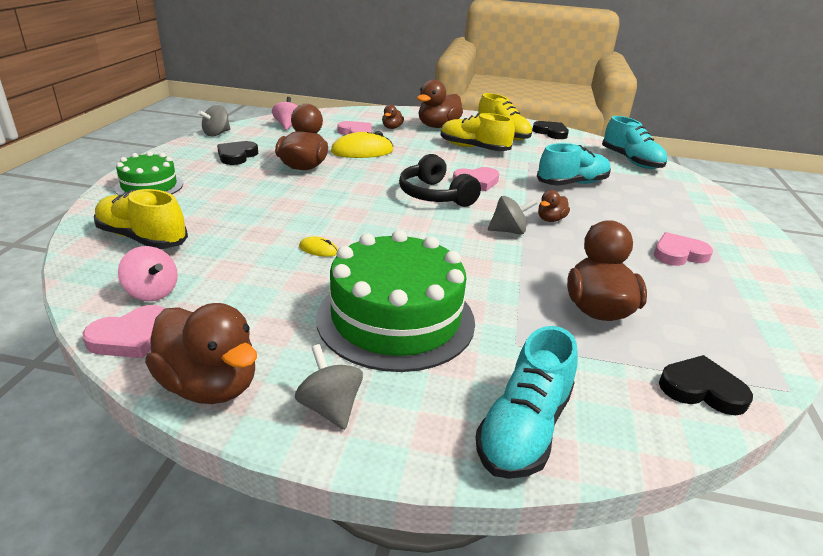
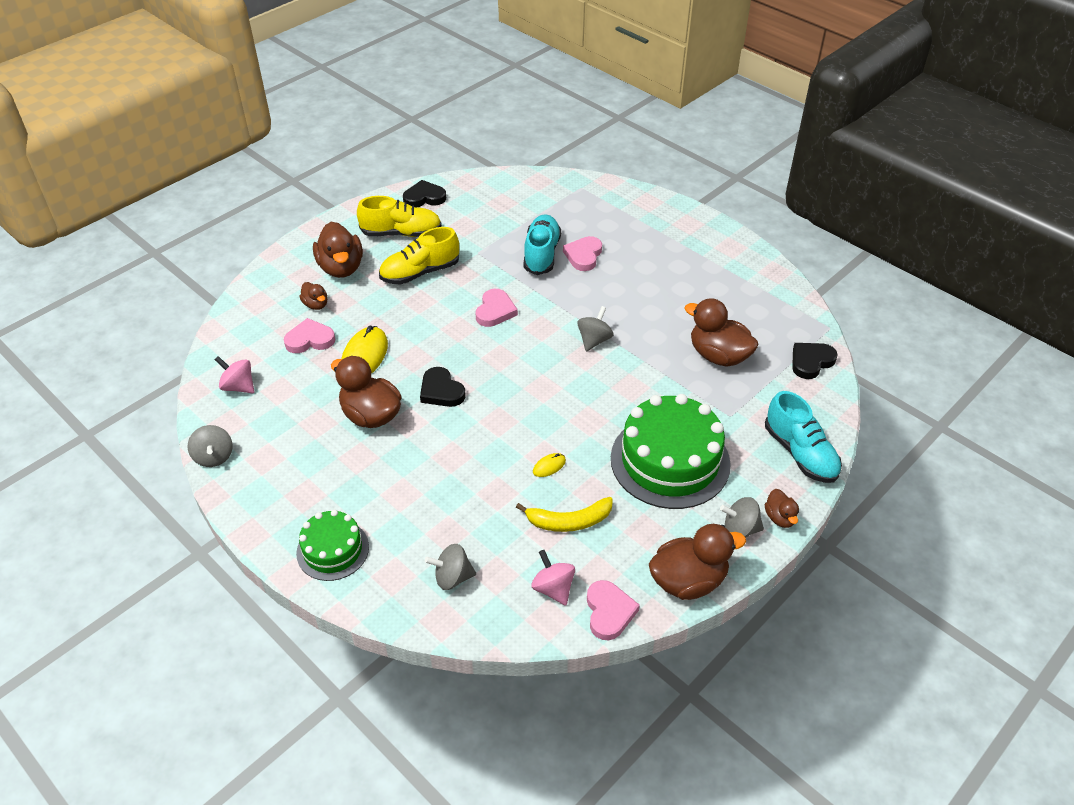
camera: 55 degrees left, 15 degrees up
yellow shoe [94,189,188,249] -> grey spinning top [425,544,476,590]
pink spinning top [118,246,178,301] -> pink spinning top turned 105 degrees counterclockwise [531,550,575,606]
black heart [217,141,258,165] -> black heart moved to [420,367,465,407]
black headphones [399,154,481,207] -> none
brown duck [538,190,570,222] -> brown duck moved to [765,489,799,528]
turquoise shoe [602,116,667,169] -> none
pink heart [654,232,713,266] -> pink heart moved to [563,236,602,271]
none -> yellow banana [516,497,613,532]

